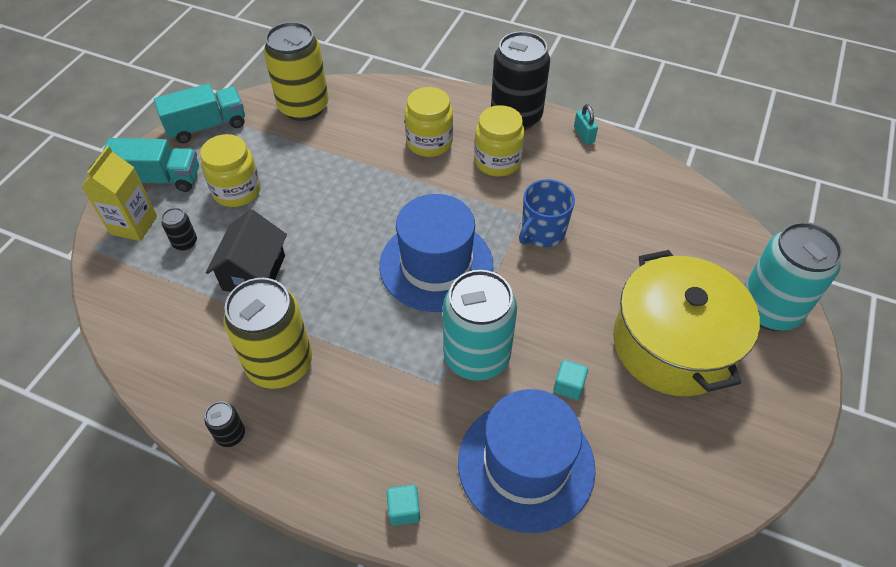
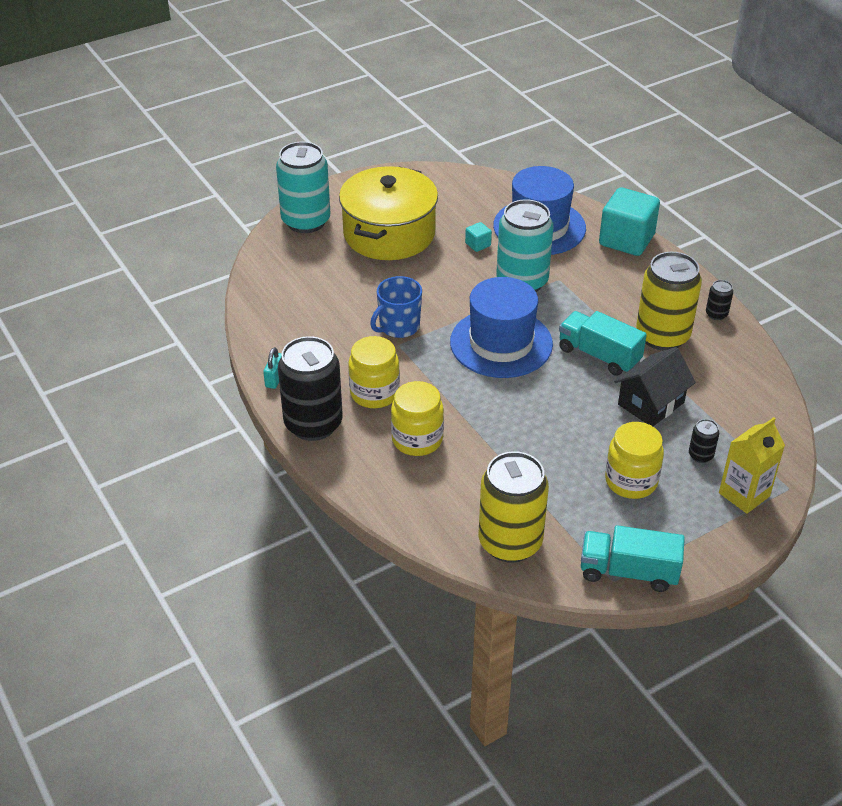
camera: 145 degrees left, 10 degrees down
turquoise truck [102,138,199,192] -> turquoise truck moved to [559,311,647,376]
turquoise cube [387,485,420,526] -> turquoise cube [599,188,660,256], size x2.33
blue mug [519,179,575,247] -> blue mug turned 150 degrees clockwise [370,276,422,338]

